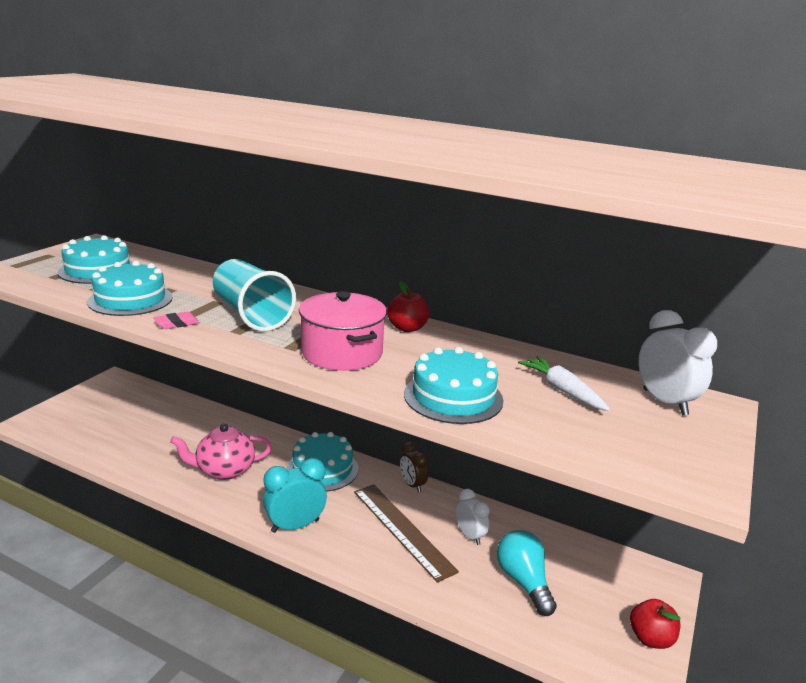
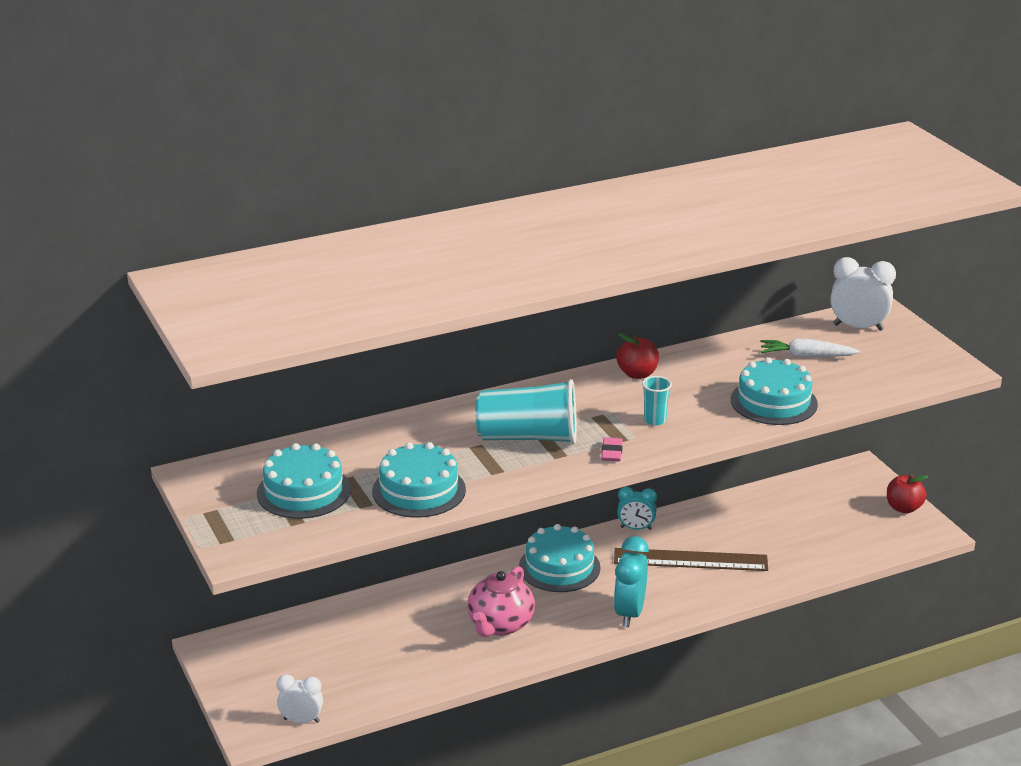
camera: 50 degrees left, 5 degrees up
pink eraser [154,312,200,329] -> pink eraser moved to [601,437,623,462]
pink pot [299,291,387,371] -> turquoise cup [642,376,672,426]
brown clock [400,442,428,493] -> turquoise clock [617,487,657,530]
white clock [456,489,490,545] -> white clock moved to [277,674,323,723]
turquoise light bulb [497,530,557,616] -> none

